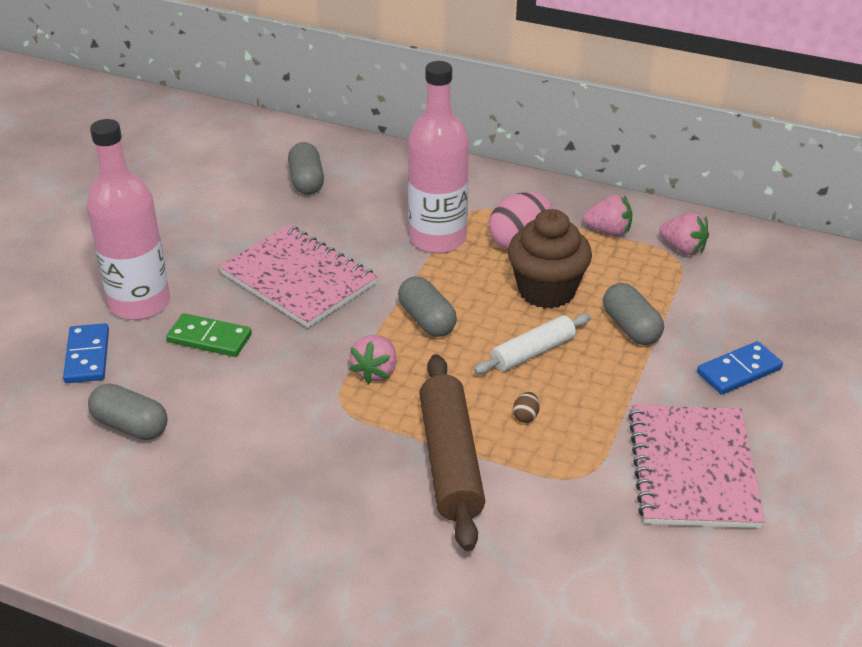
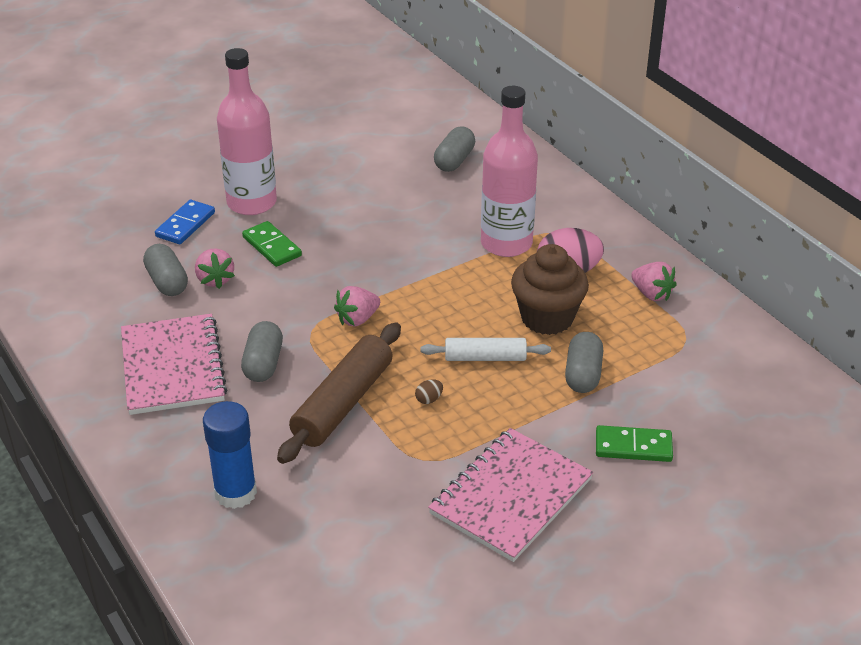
camera: 35 degrees right, 0 degrees up
pink notebook [219,225,378,328] -> pink notebook moved to [121,314,228,415]
grey capsule [398,276,457,337] -> grey capsule moved to [241,321,283,382]
pink strawberry [659,213,709,255] -> pink strawberry moved to [195,248,235,289]
blue domino [697,341,783,395] -> green domino [596,425,673,462]
none -> blue glue stick [203,401,257,509]

